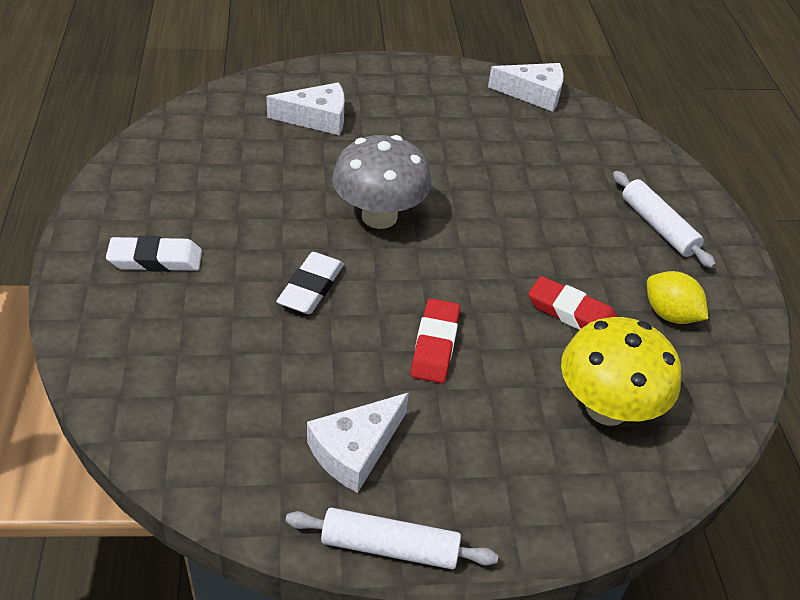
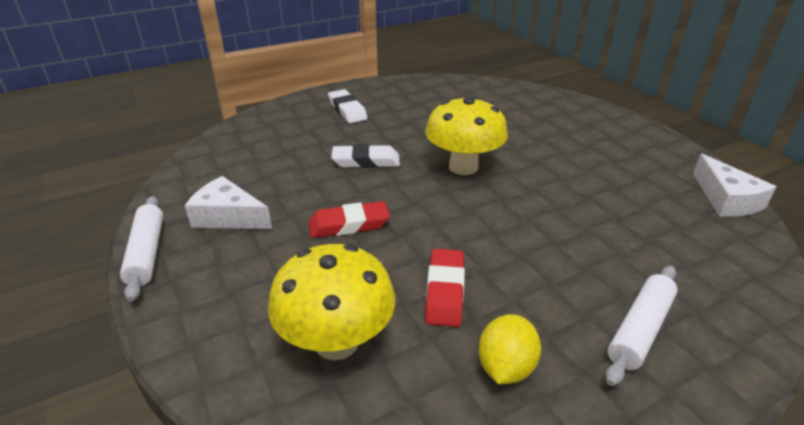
camera: 70 degrees right, 10 degrees down
white cheese [266,82,344,135] -> none
grey mushroom [332,135,432,229] -> yellow mushroom [425,96,508,175]

